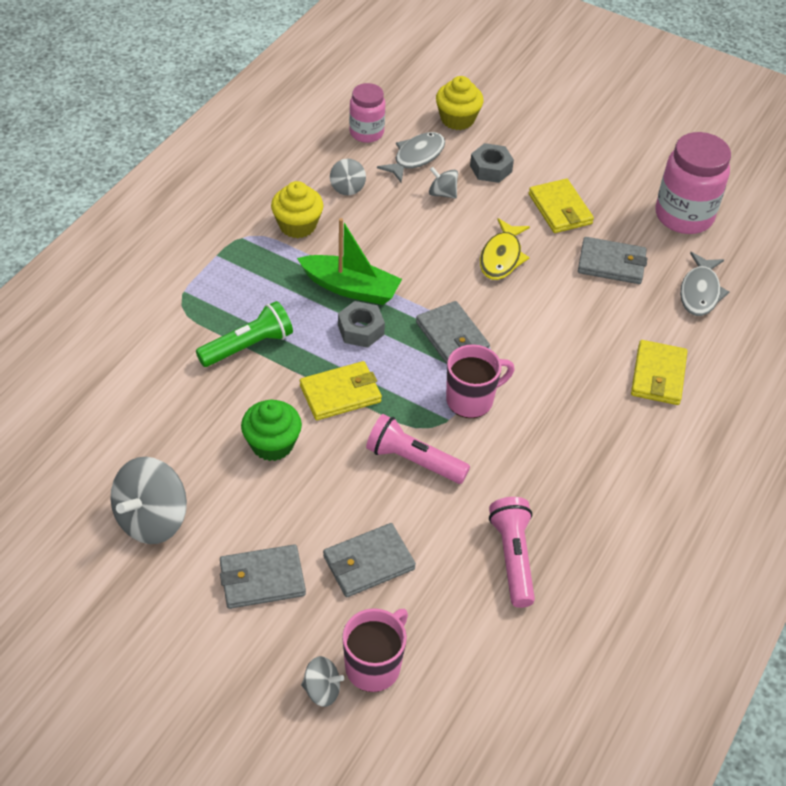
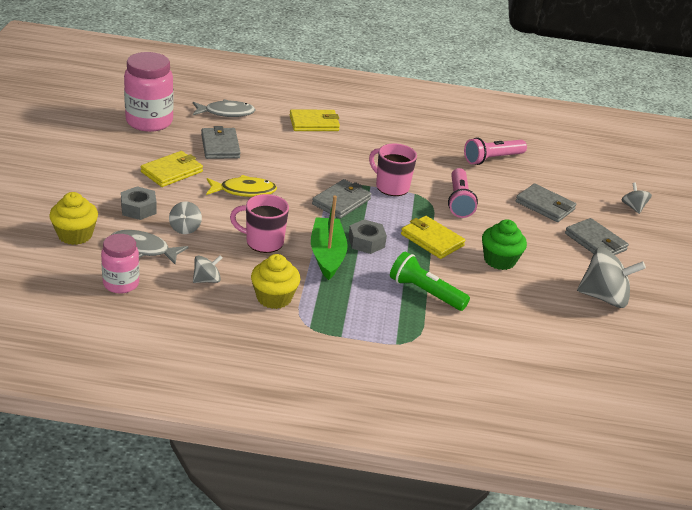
camera: 115 degrees left, 15 degrees down
pink mug [342,608,408,692] -> pink mug moved to [230,194,289,253]

